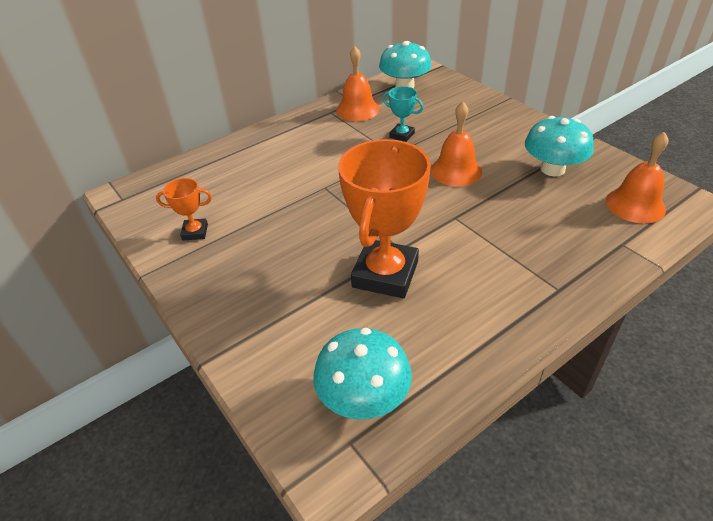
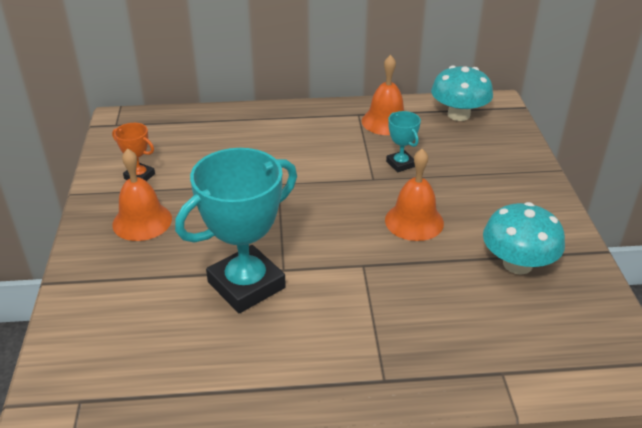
camera: 30 degrees right, 5 degrees down
turquoise mushroom [313,328,412,419] -> none
orange trophy [338,139,431,298] -> turquoise trophy [175,148,297,313]
orange bell [606,132,668,223] -> orange bell moved to [112,148,172,241]

